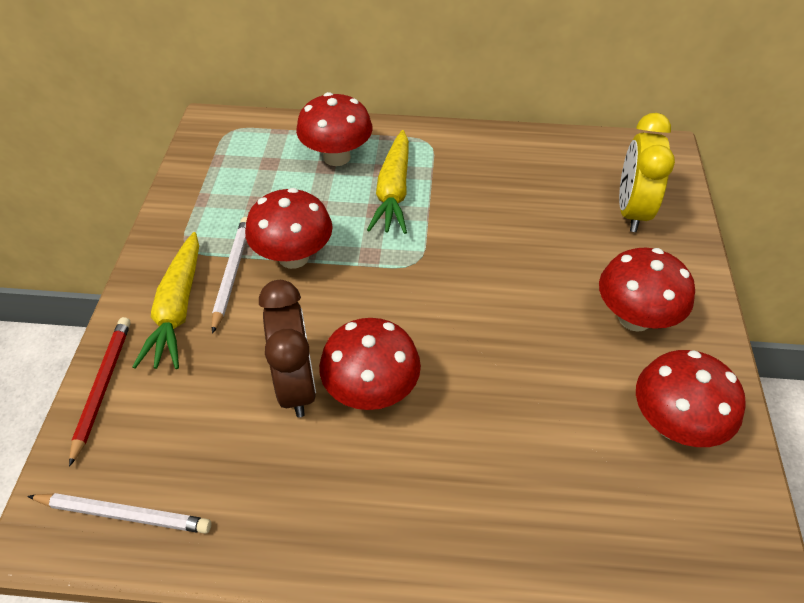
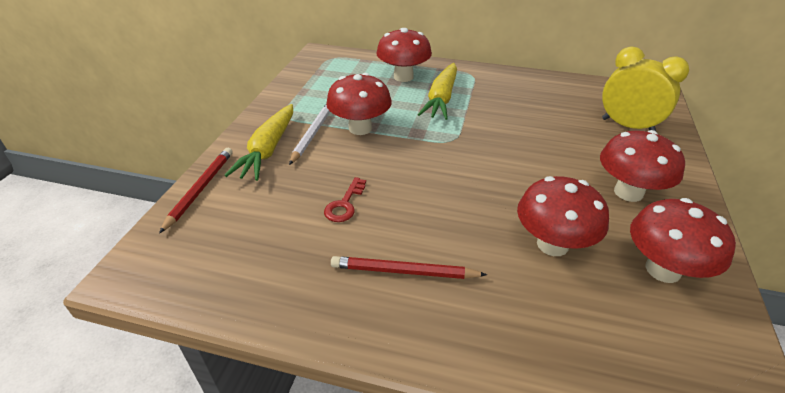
camera: 10 degrees right, 10 degrees down
white pencil [27,493,211,534] -> none
brown clock [259,280,316,417] -> red key [324,177,366,222]
red mushroom [319,318,421,410] -> red mushroom moved to [517,176,609,256]
yellow clock [619,113,675,232] -> yellow clock turned 105 degrees clockwise [602,46,689,131]
none -> red pencil [331,256,487,279]

